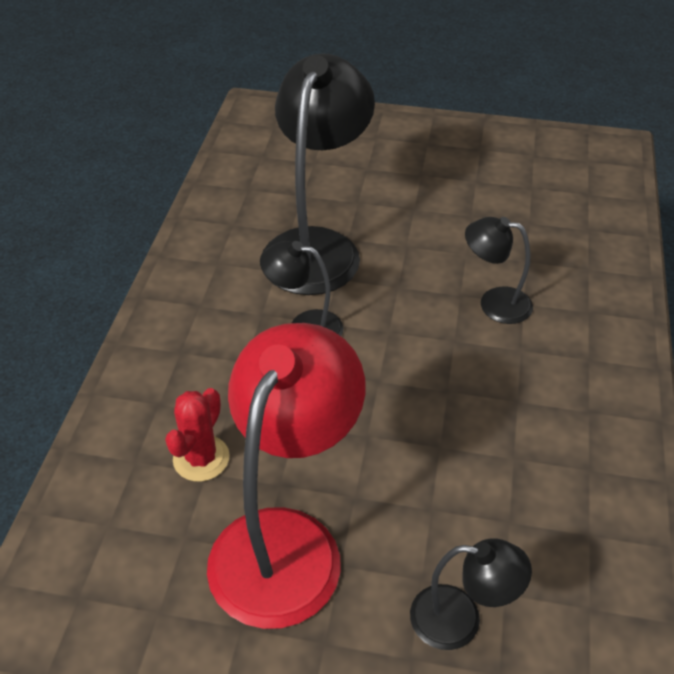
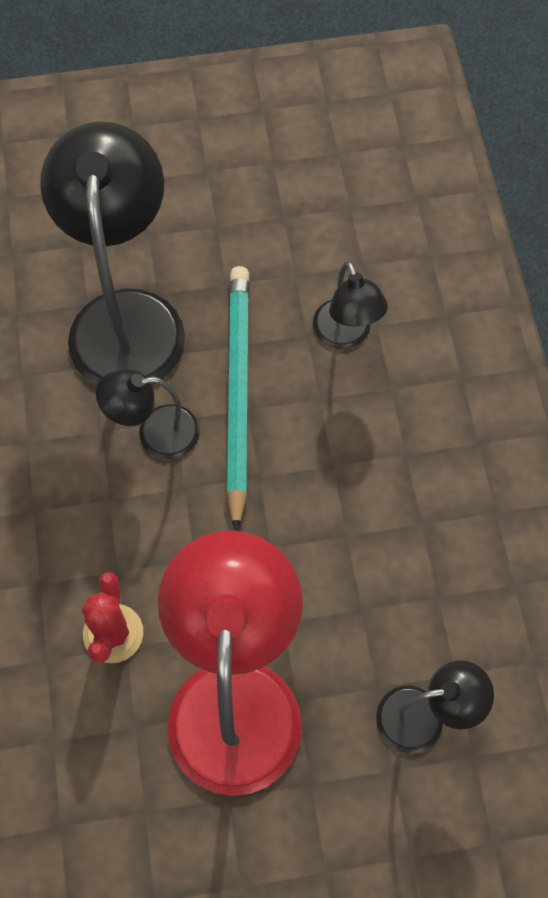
camera: 20 degrees left, 20 degrees up
black lamp [465,217,533,324] -> black lamp turned 105 degrees counterclockwise [313,261,388,349]
none -> turquoise pencil [226,266,250,531]

